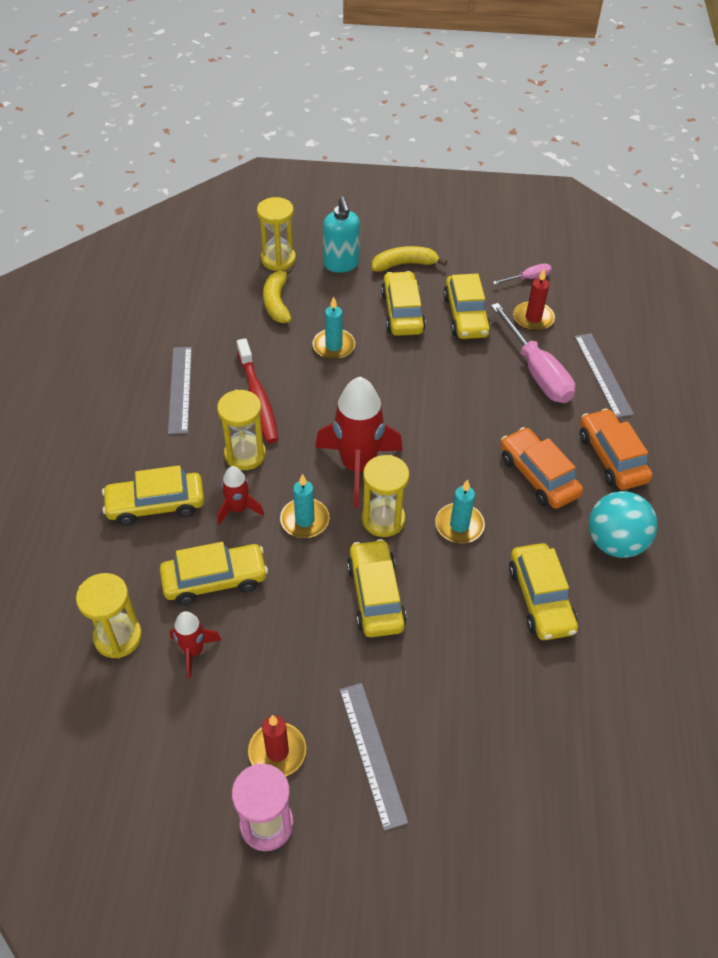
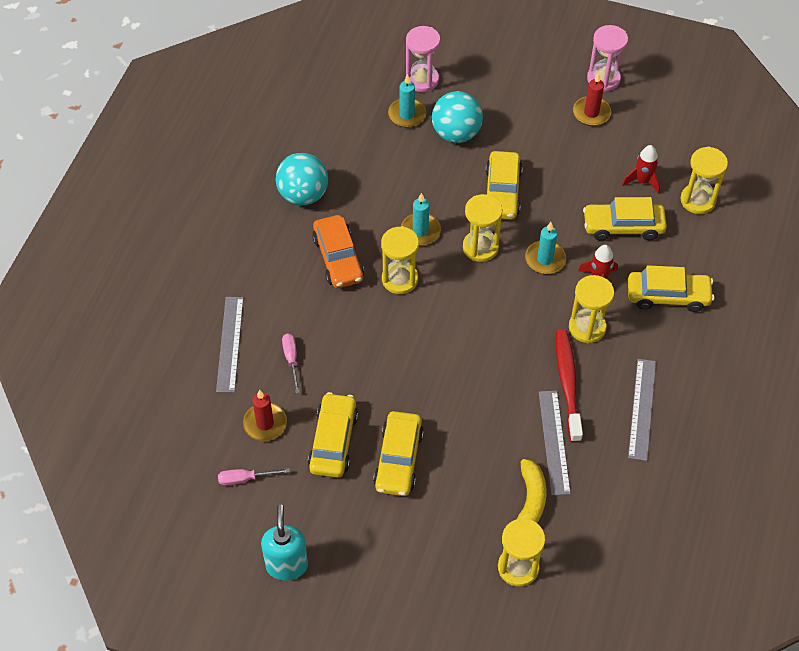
camera: 165 degrees left, 5 degrees up
turquoise candle [313,296,355,360] -> turquoise candle moved to [388,74,426,128]
red rocket [315,377,403,508] -> none
turquoise soap dispenser [323,197,360,273] -> turquoise soap dispenser moved to [261,504,308,581]
grey ruler [339,683,408,831] -> grey ruler moved to [539,391,571,495]
yellow banana [372,246,447,272] -> none
pink screwdriver [491,303,575,403] -> pink screwdriver [282,333,300,393], size x0.48
yellow car [509,543,578,640] -> none
orange car [580,408,652,490] -> none
none -> yellow hourglass [381,226,419,294]
none -> pink hourglass [406,26,440,92]
none -> turquoise ball [432,91,483,143]

